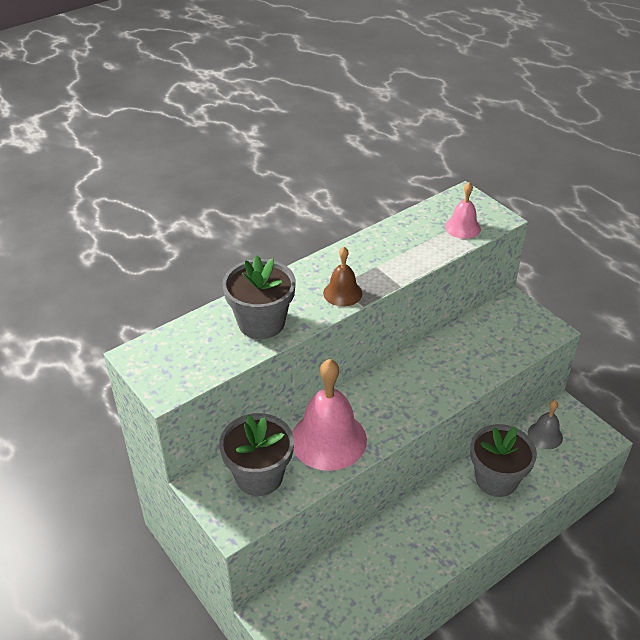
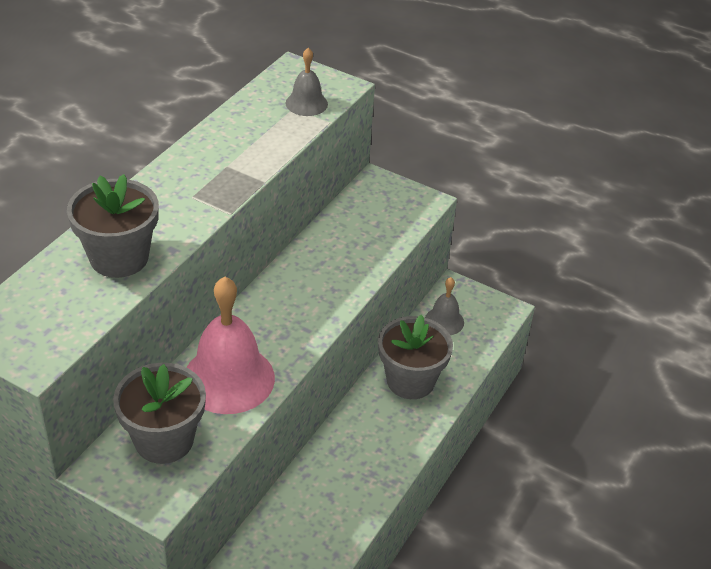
camera: 25 degrees left, 0 degrees up
brown bell [323,247,362,307] -> none
pink bell [445,182,481,239] -> grey bell [286,48,328,116]

